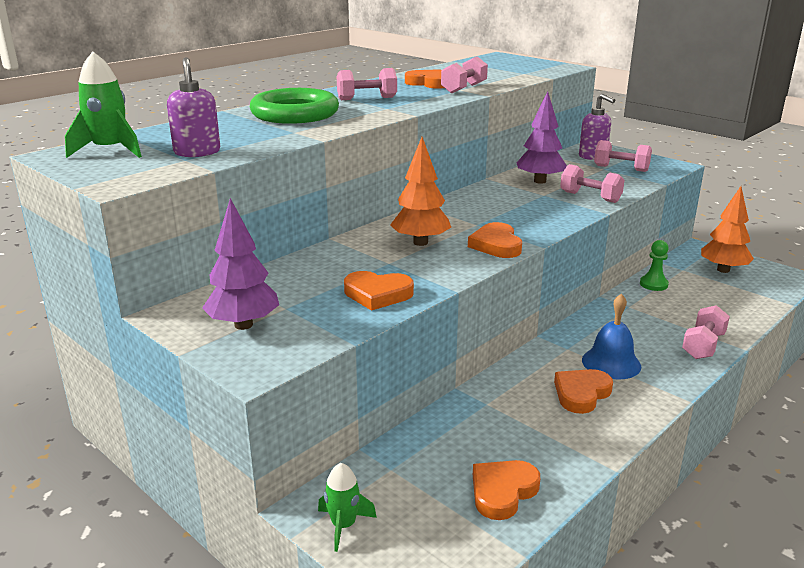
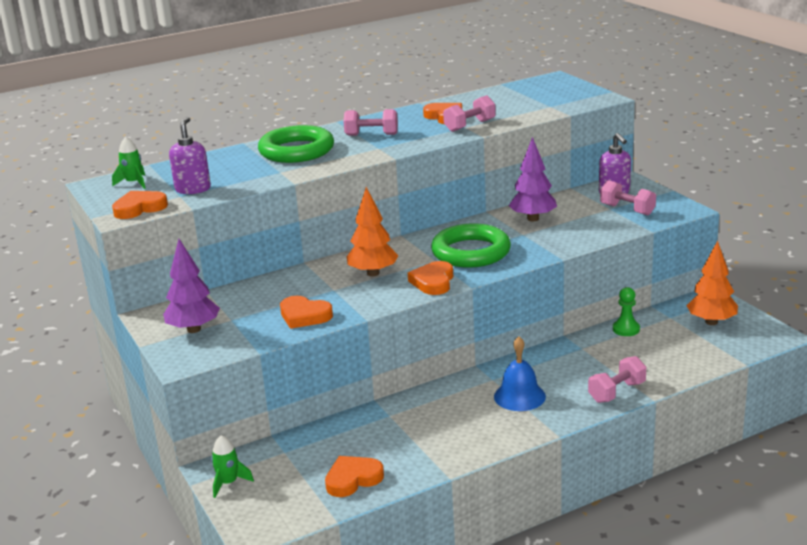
camera: 20 degrees right, 0 degrees up
green rocket [65,52,142,158] -> green rocket [112,137,146,189], size x0.66
orange heart [554,369,613,414] -> orange heart moved to [112,191,168,219]
pink dumbbell [560,164,625,203] -> none
none -> green ring [431,223,511,268]

